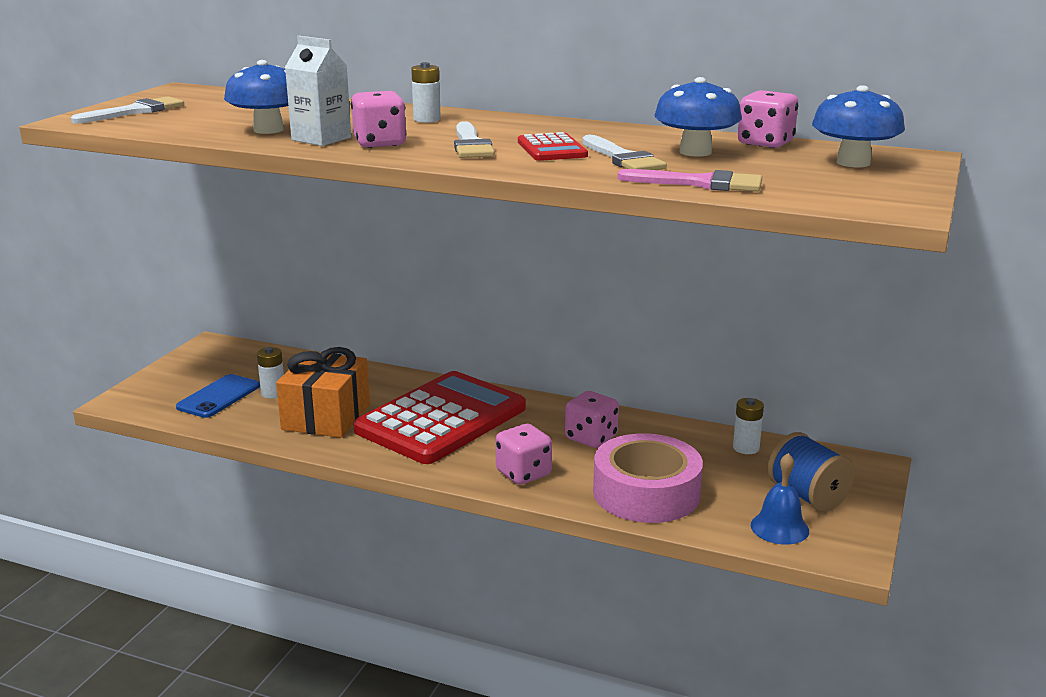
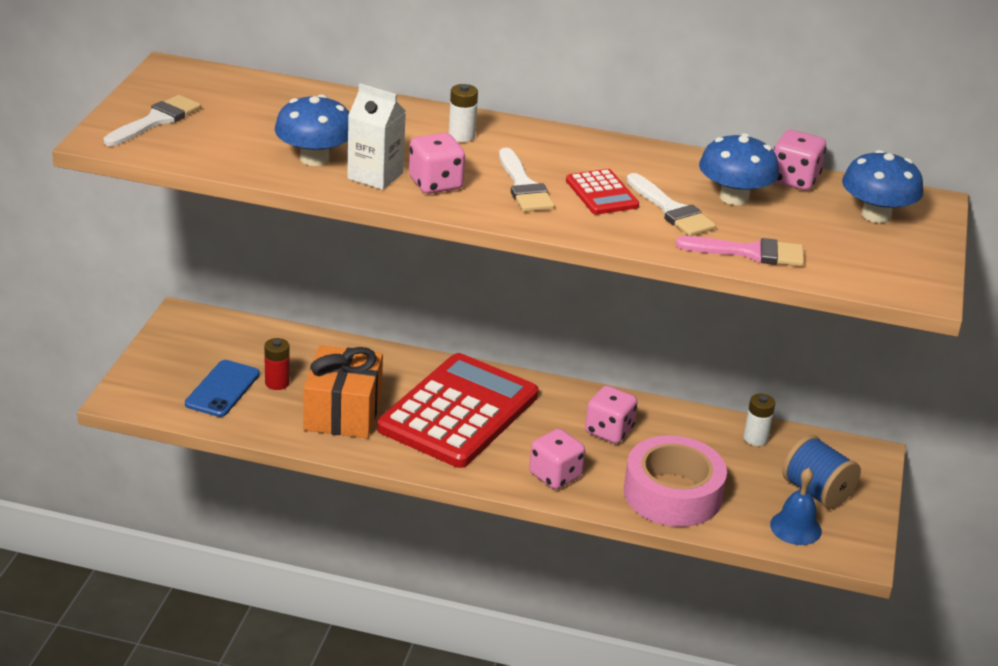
camera: 10 degrees left, 10 degrees up
white battery [257,347,284,399] -> red battery [264,338,290,390]

